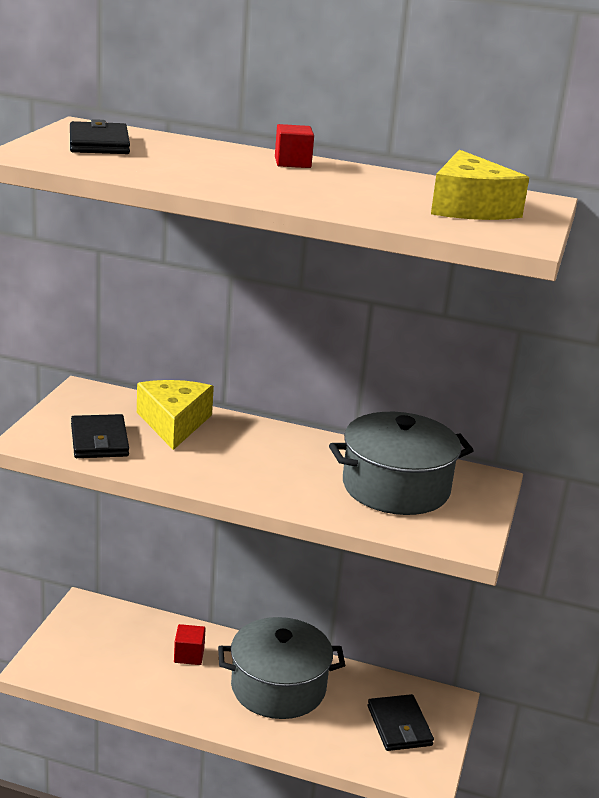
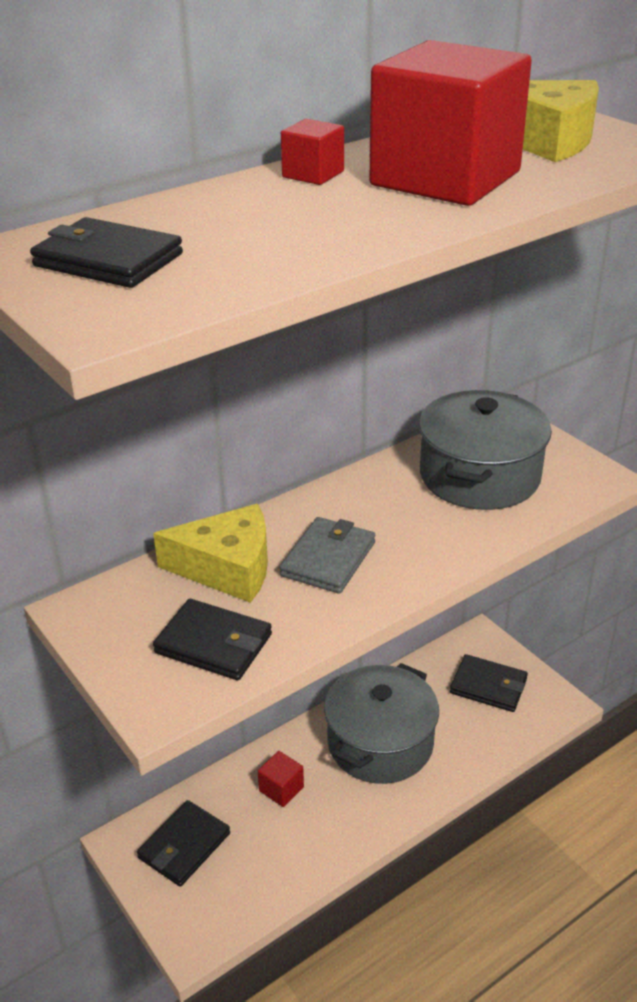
camera: 50 degrees left, 10 degrees up
yellow cheese [137,380,214,450] -> yellow cheese turned 150 degrees clockwise [153,504,268,603]
none -> black wallet [137,800,230,887]
none -> grey wallet [279,517,375,594]
none -> red cube [369,40,532,206]

